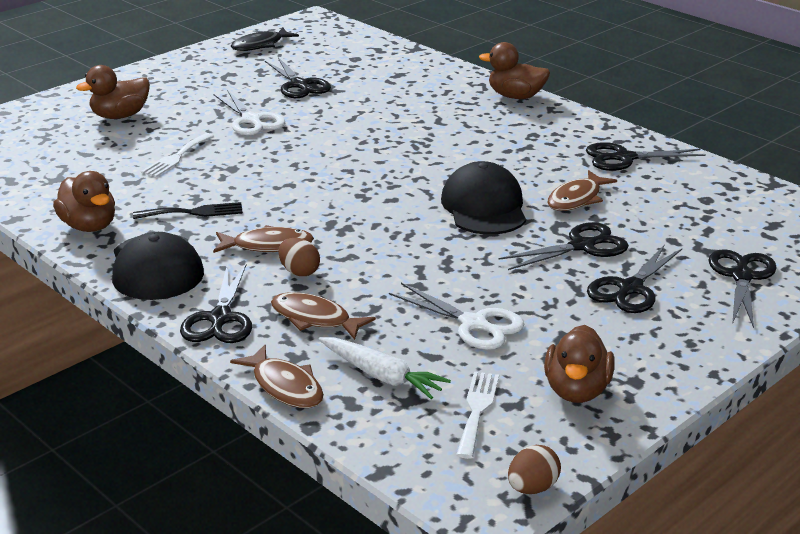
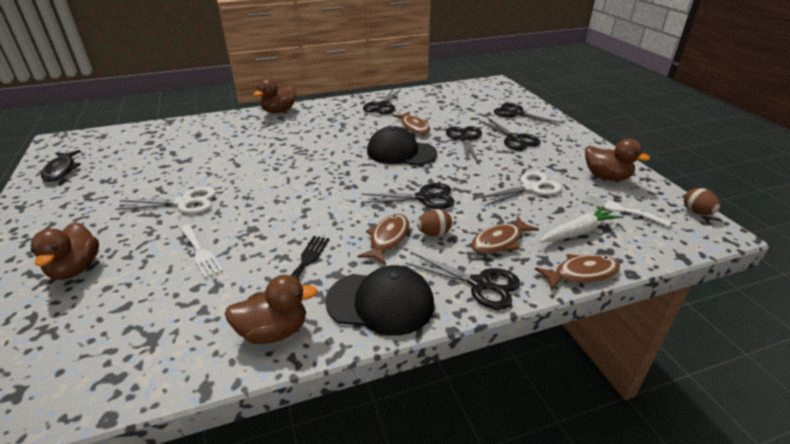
camera: 65 degrees left, 5 degrees up
black scissors [265,57,331,98] -> black scissors moved to [361,183,455,209]

